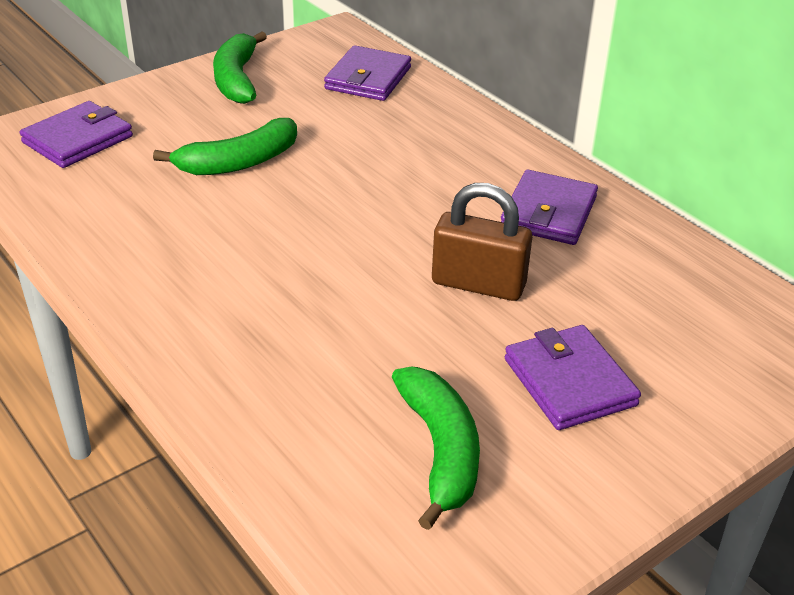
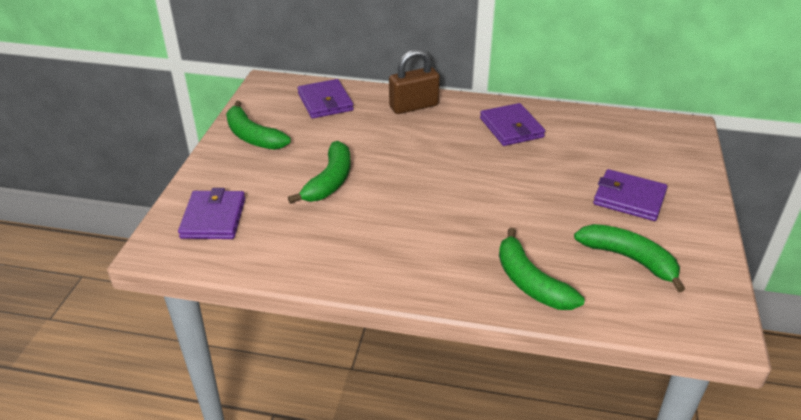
camera: 40 degrees left, 0 degrees up
brown padlock [432,183,532,301] -> brown padlock moved to [389,49,440,114]
none -> green banana [499,227,585,310]

